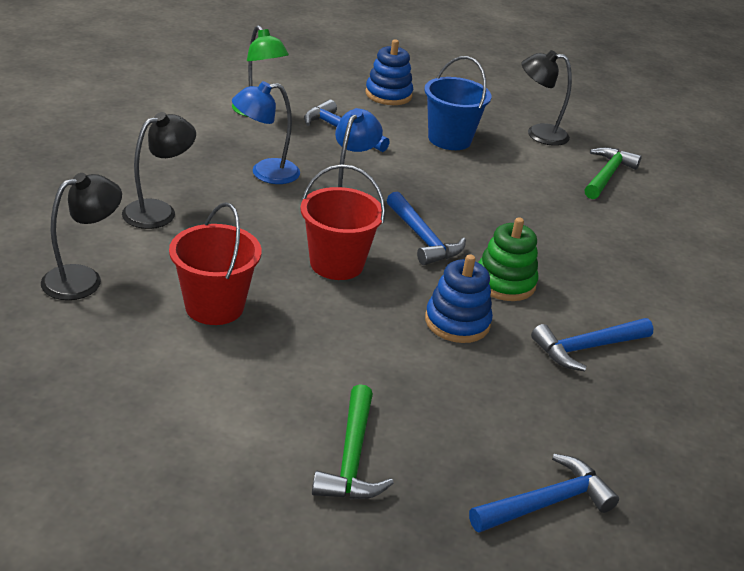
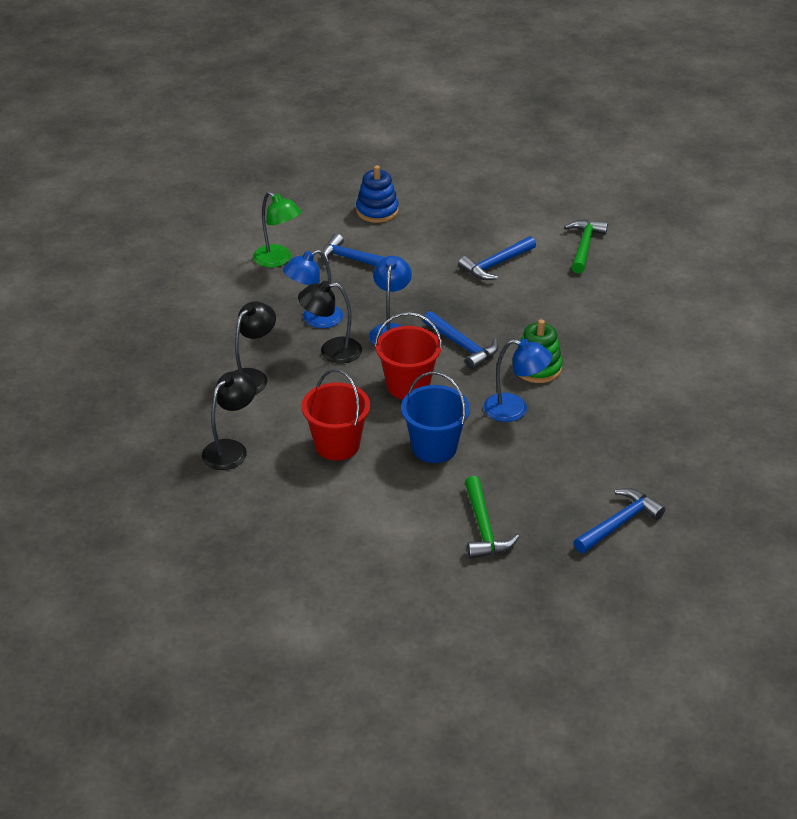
camera: 10 degrees left, 5 degrees up
blue bucket [424,56,492,150] -> blue bucket moved to [401,371,470,463]
blue stacking toy [425,254,493,343] -> blue lamp [484,339,552,422]
black lamp [521,50,572,146] -> black lamp moved to [298,281,362,364]
blue hammer [531,318,653,371] -> blue hammer moved to [458,236,536,280]

